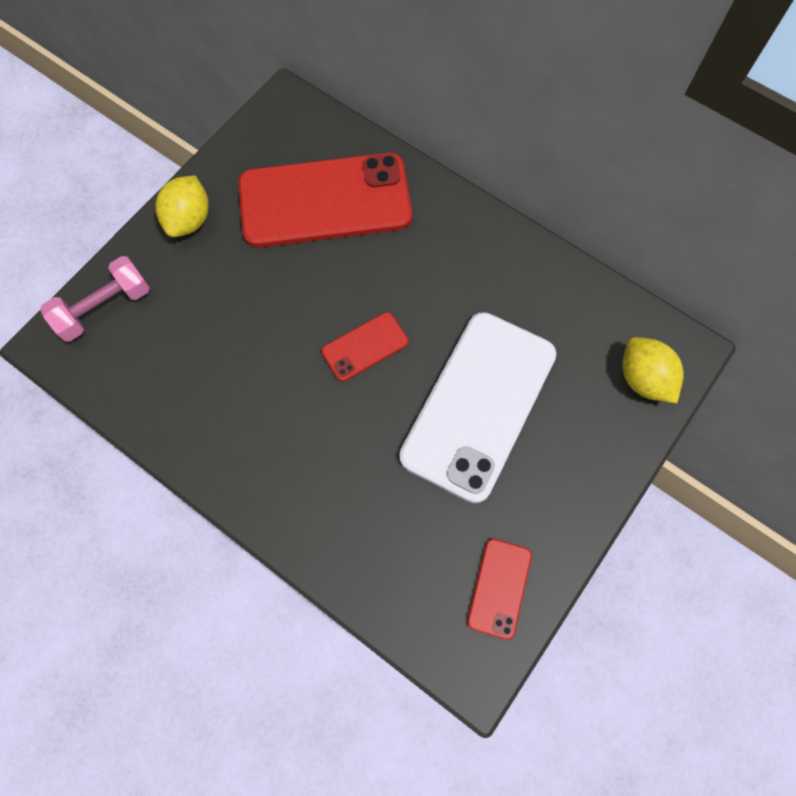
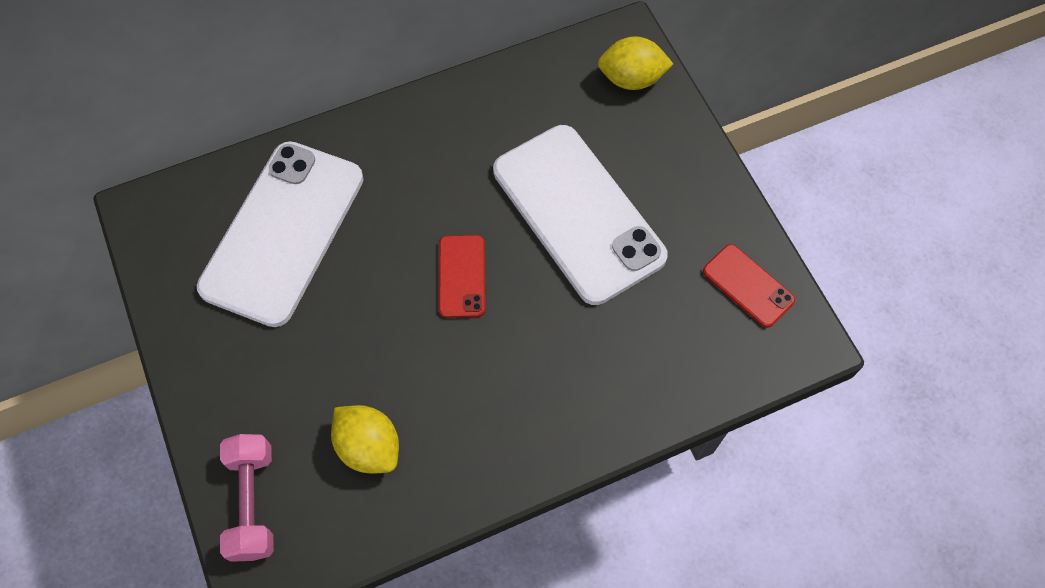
camera: 60 degrees left, 5 degrees down
yellow lemon [156,176,209,237] -> yellow lemon moved to [331,405,399,473]
red phone [238,153,412,248] -> white phone [197,141,364,327]

